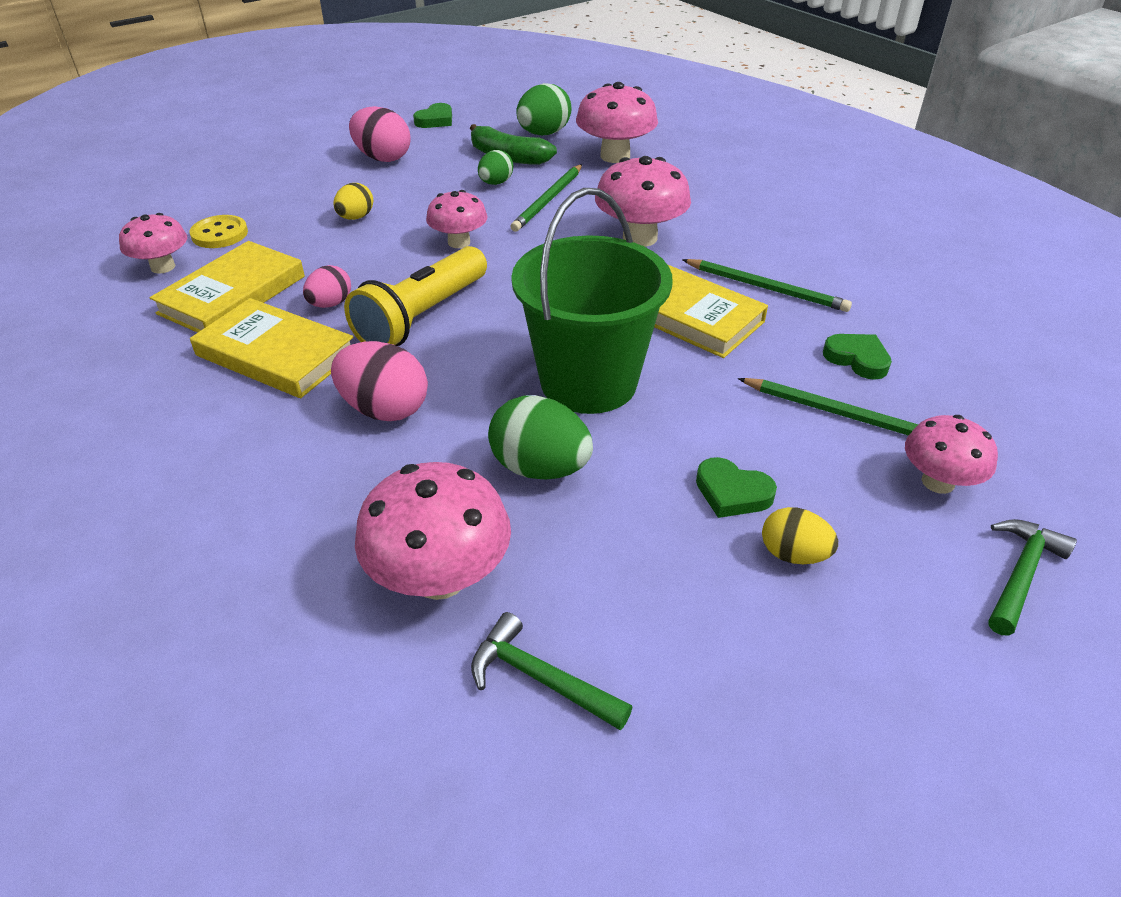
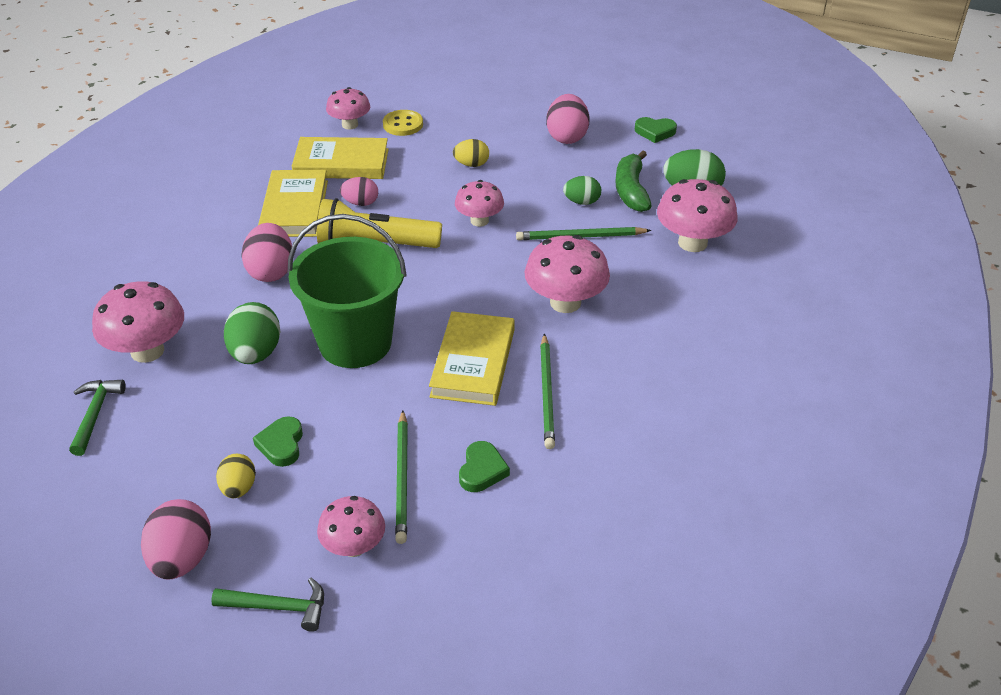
camera: 60 degrees right, 0 degrees up
none -> pink egg [141,499,211,580]

